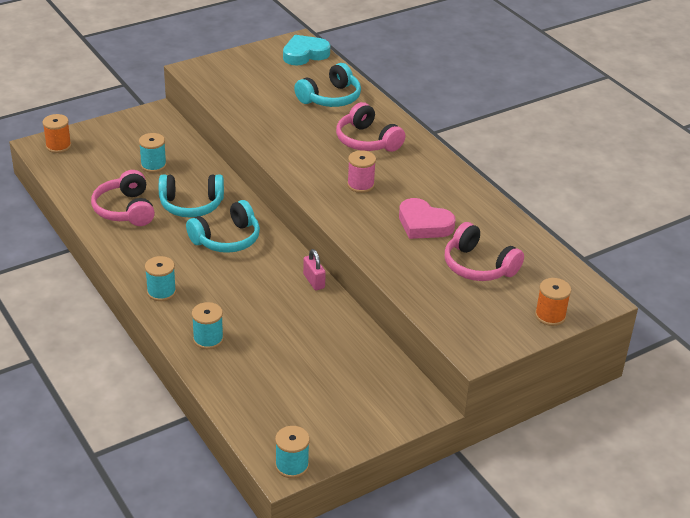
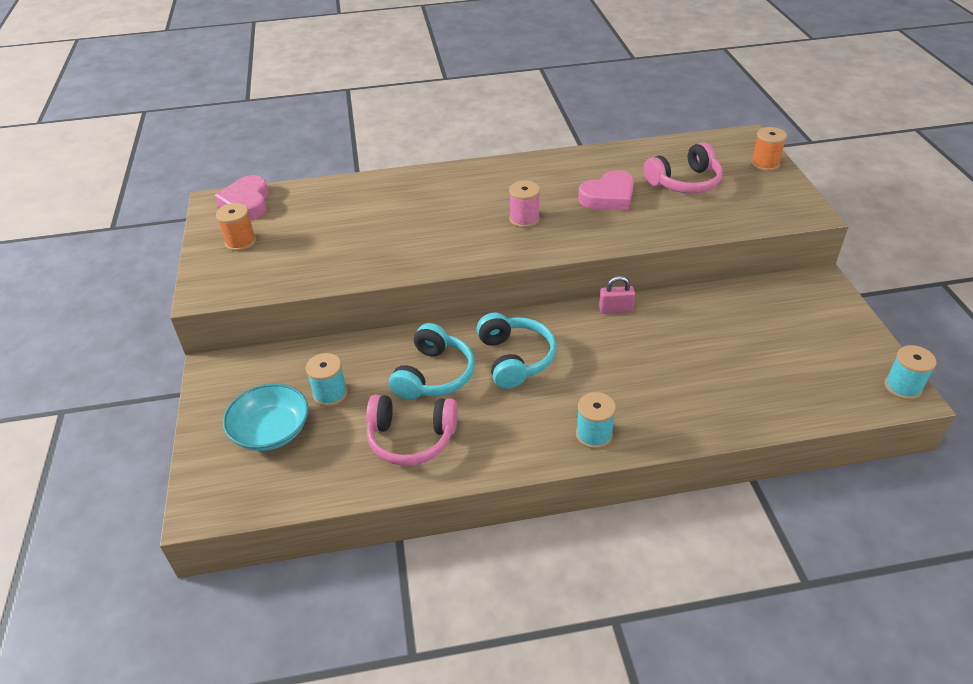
camera: 65 degrees left, 5 degrees up
orange spool [42,114,71,153] -> orange spool moved to [216,203,256,251]
turquoise spool [192,302,224,349] -> none
turquoise heart [283,35,330,65] -> pink heart [215,175,269,220]
turquoise headphones [294,63,361,107] -> none
pink headphones [336,102,405,152] -> none
none -> turquoise bowl [223,383,309,451]

